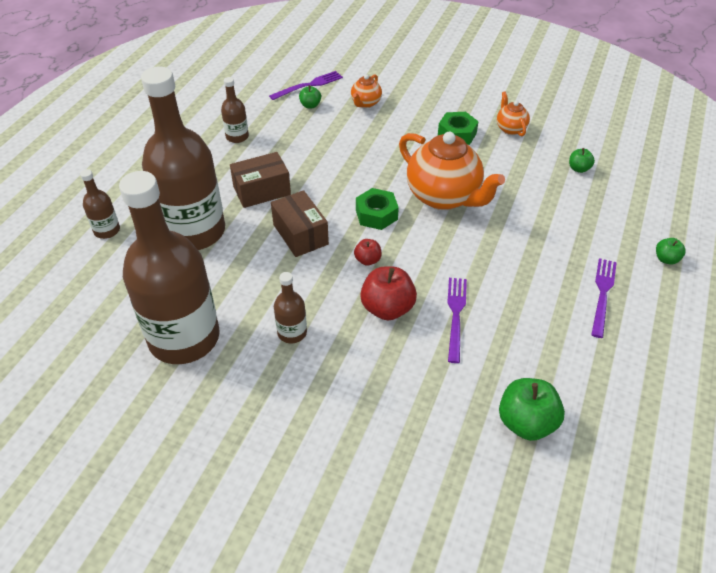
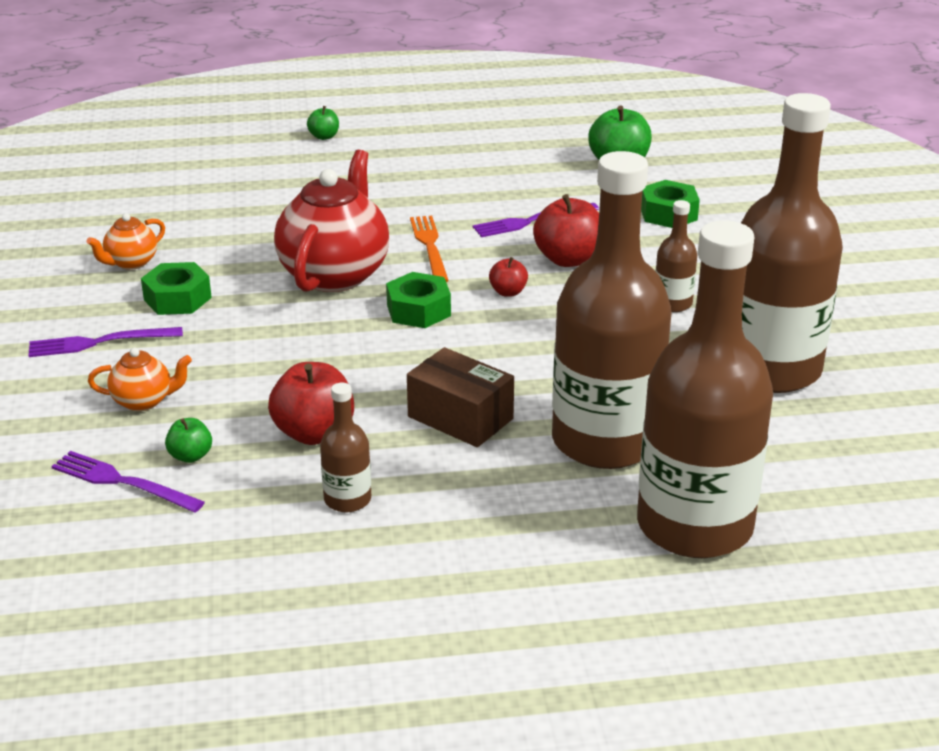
camera: 120 degrees left, 15 degrees down
brown bottle [80,169,120,239] -> brown bottle [637,220,773,558], size x2.39
brown box [271,190,329,257] -> none
orange teapot [399,132,505,210] -> red teapot [274,150,389,292]
green apple [569,148,595,173] -> none
purple fork [591,258,617,338] -> purple fork moved to [29,327,183,357]
none -> red apple [268,362,354,445]
none -> orange fork [410,216,449,282]
none -> green nut [641,180,700,228]

